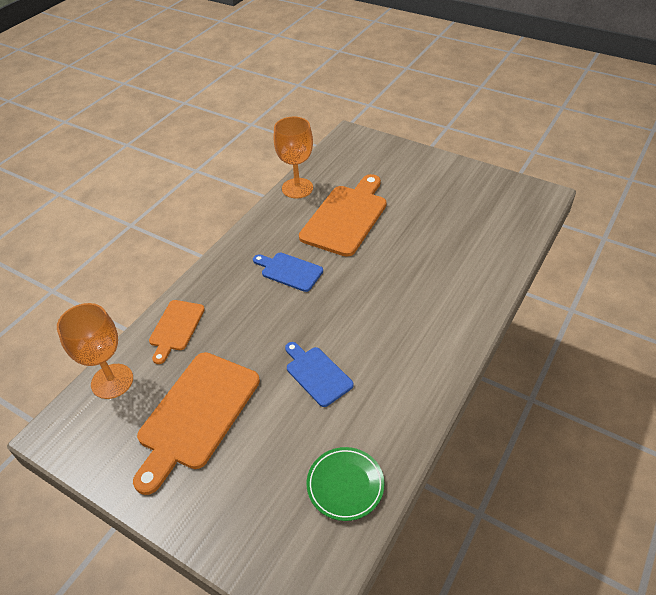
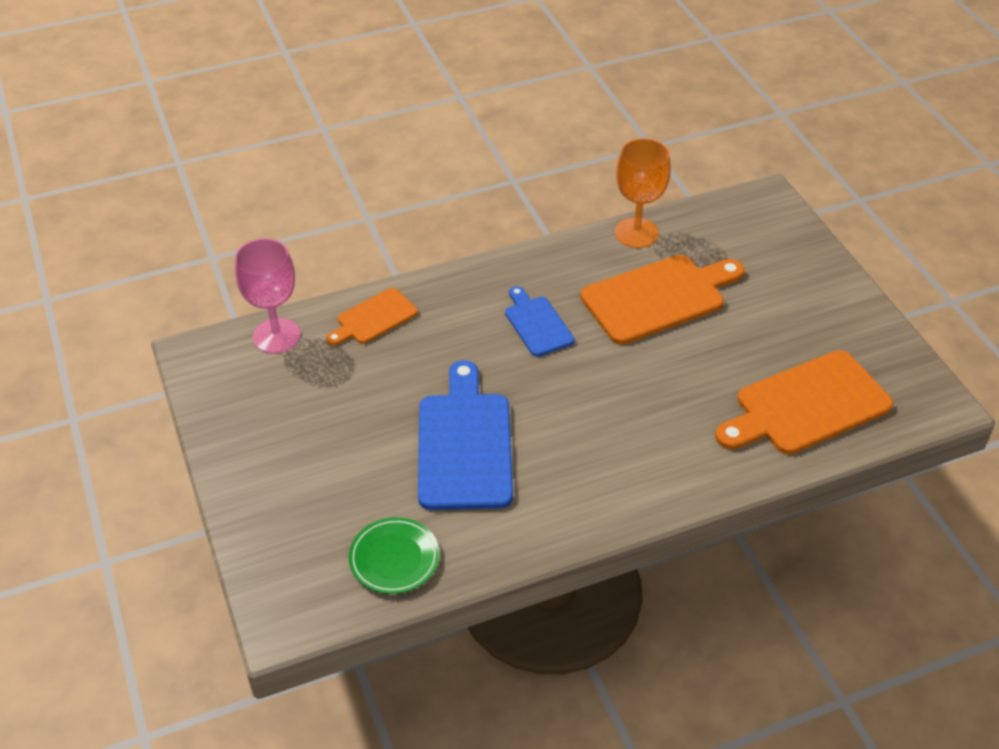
camera: 35 degrees right, 0 degrees up
orange goblet [57,303,133,399] -> pink goblet [235,238,301,354]
orange cutting board [133,352,260,495] -> orange cutting board moved to [715,350,893,455]
blue cutting board [285,342,354,407] -> blue cutting board [418,360,513,510], size x1.80

